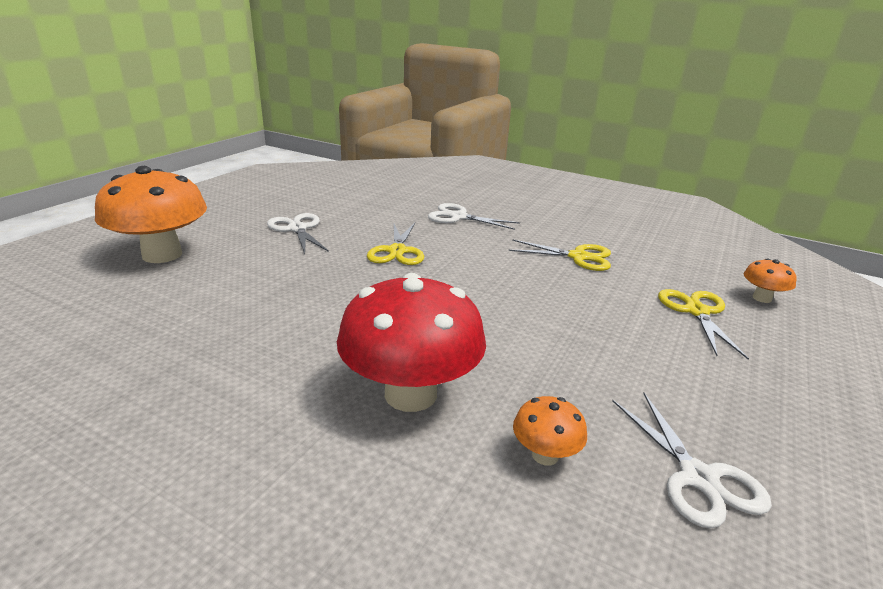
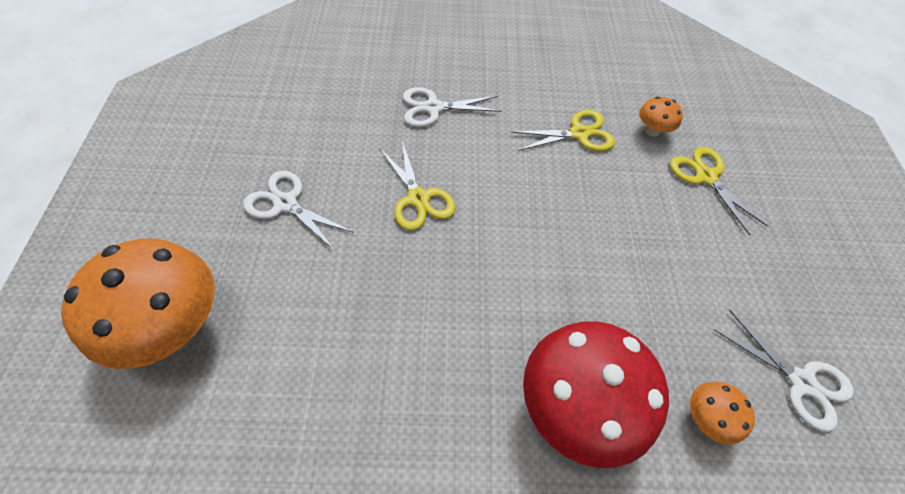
camera: 30 degrees left, 30 degrees up
orange mushroom [744,258,797,303] -> orange mushroom moved to [639,97,683,137]

